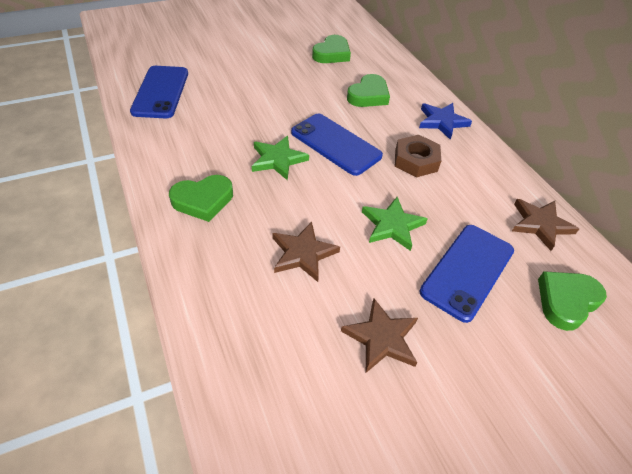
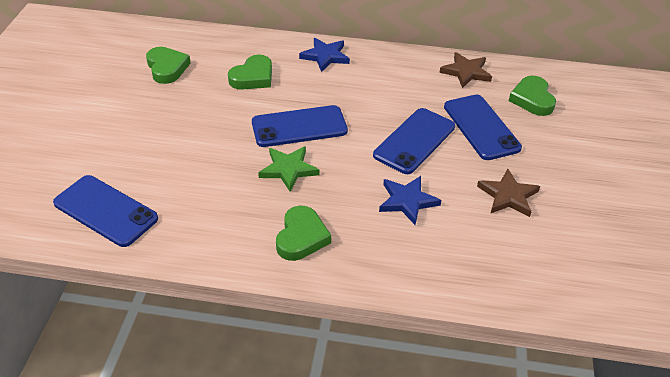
camera: 55 degrees left, 5 degrees down
brown star [272,222,340,282] -> blue star [379,176,441,225]
green heart [347,74,390,107] -> green heart turned 60 degrees clockwise [228,55,272,90]
green star [362,197,427,251] -> blue phone [373,108,455,174]
brown nut [395,135,441,178] -> none

